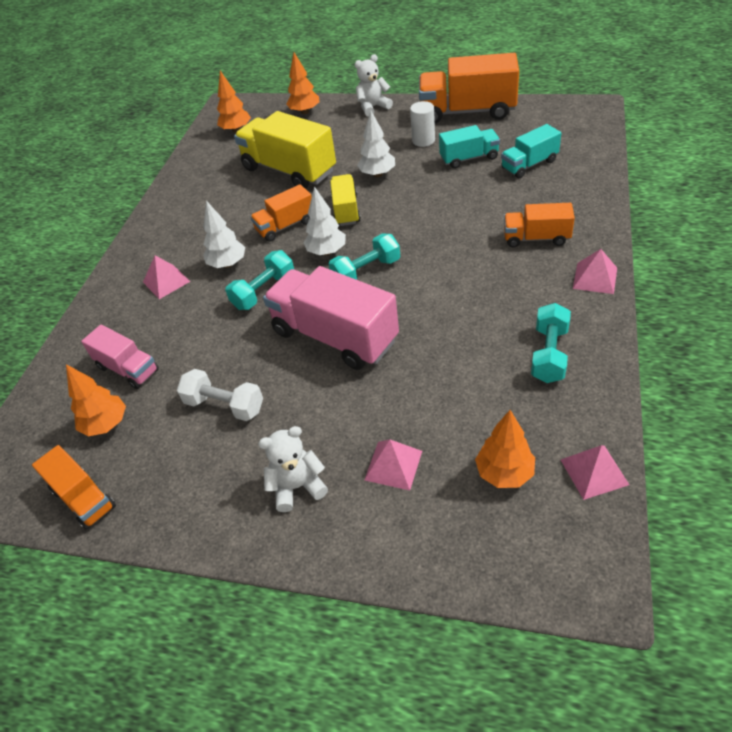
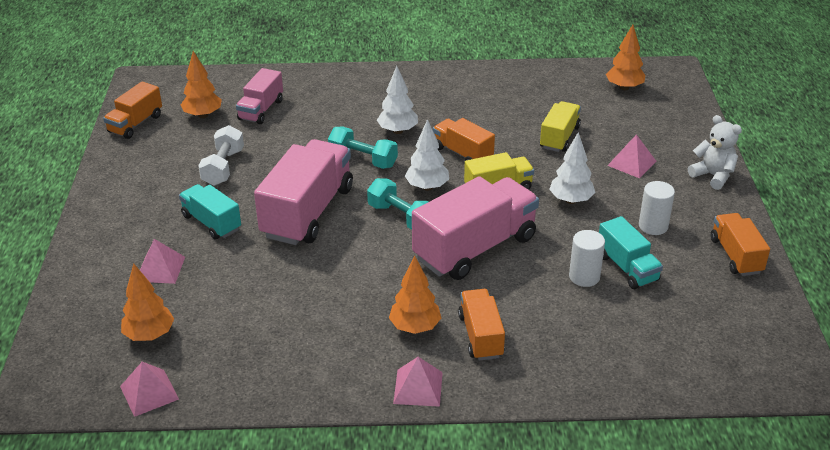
camera: 70 degrees right, 10 degrees down
pink pyramid [143,256,190,299] -> pink pyramid moved to [607,134,657,178]
yellow truck [234,111,336,189] -> yellow truck [540,101,581,152], size x0.55
white teddy bear [258,426,328,512] -> none
orange tree [286,52,320,114] -> orange tree moved to [389,255,441,334]
orange truck [419,53,519,124] -> orange truck [711,213,770,276], size x0.55
turquoise truck [501,124,561,178] -> turquoise truck moved to [179,184,241,239]
turquoise dumbbell [531,303,571,383] -> none
none -> pink truck [412,176,539,280]
none -> white cylinder [569,230,605,287]

